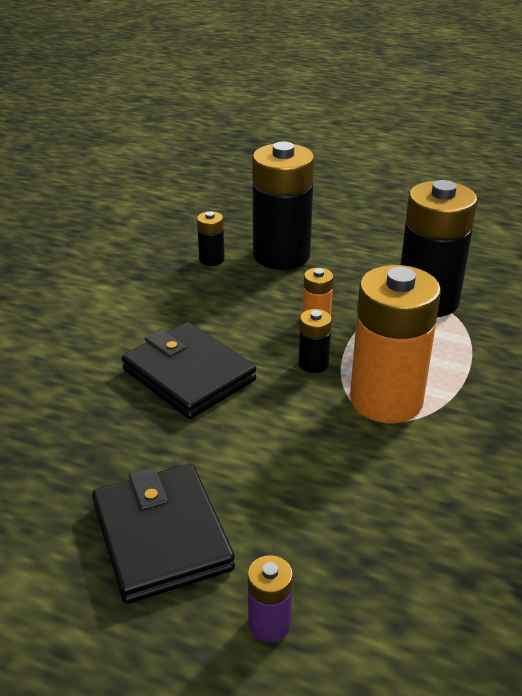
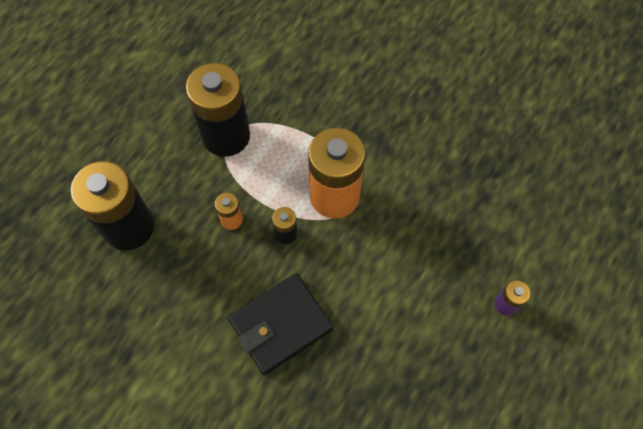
camera: 80 degrees left, 30 degrees up
black wallet [92,464,235,604] -> none
black battery [197,211,225,266] -> none

